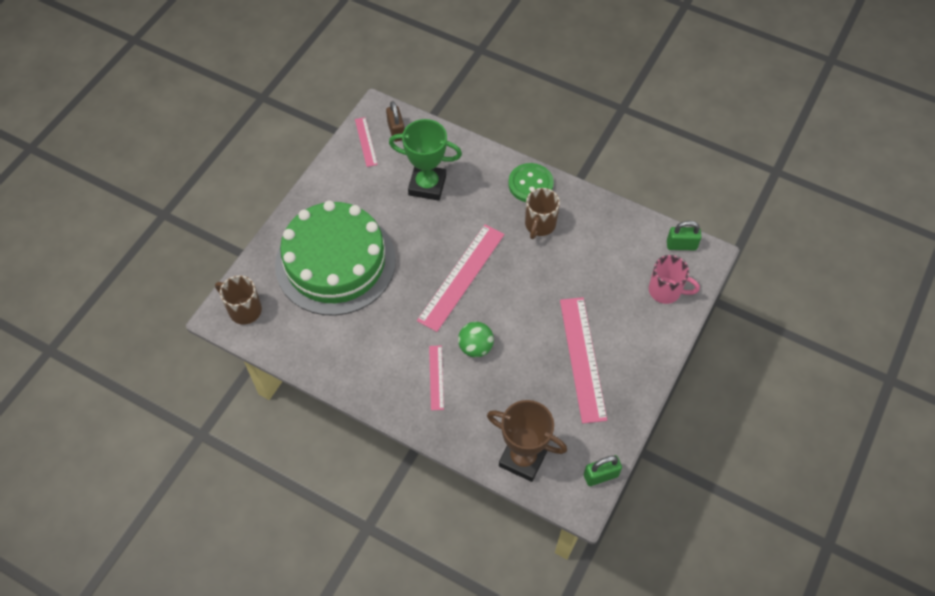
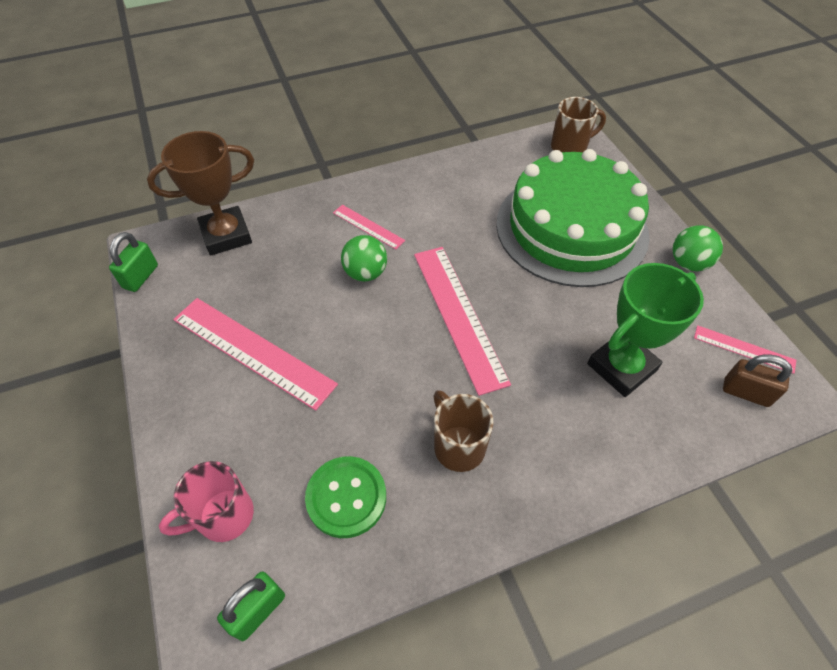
camera: 130 degrees right, 5 degrees down
green button [508,163,554,202] -> green button moved to [305,456,386,538]
none -> green ball [673,225,723,271]

